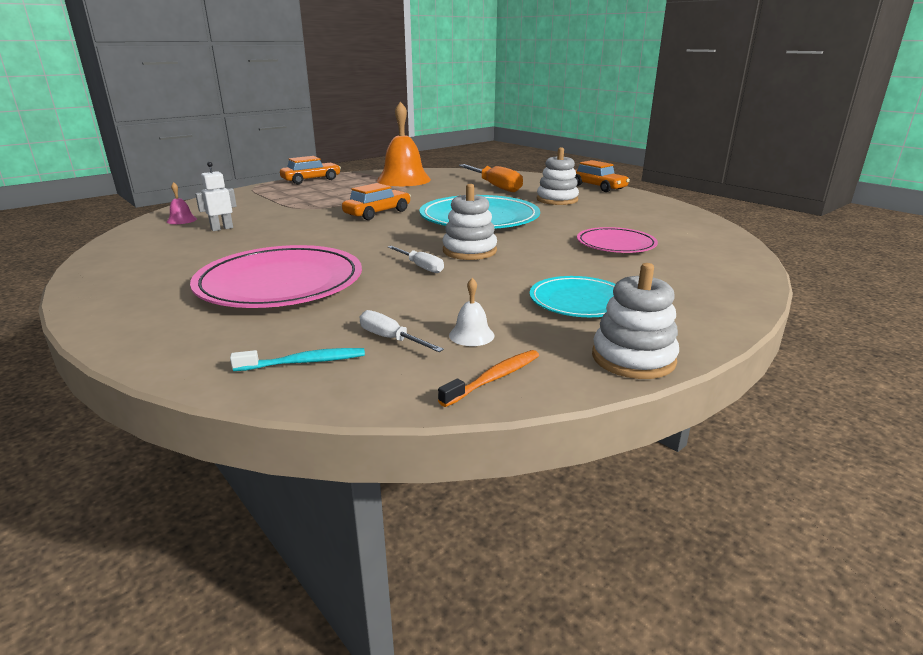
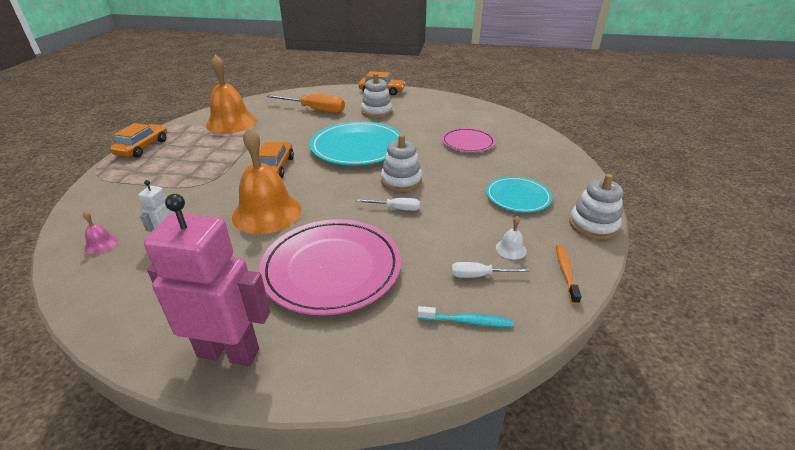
camera: 40 degrees left, 10 degrees up
turquoise toothbrush [230,348,365,371] -> turquoise toothbrush turned 60 degrees clockwise [417,306,513,327]
none -> pink robot [144,194,270,366]
none -> orange bell [232,127,302,234]

